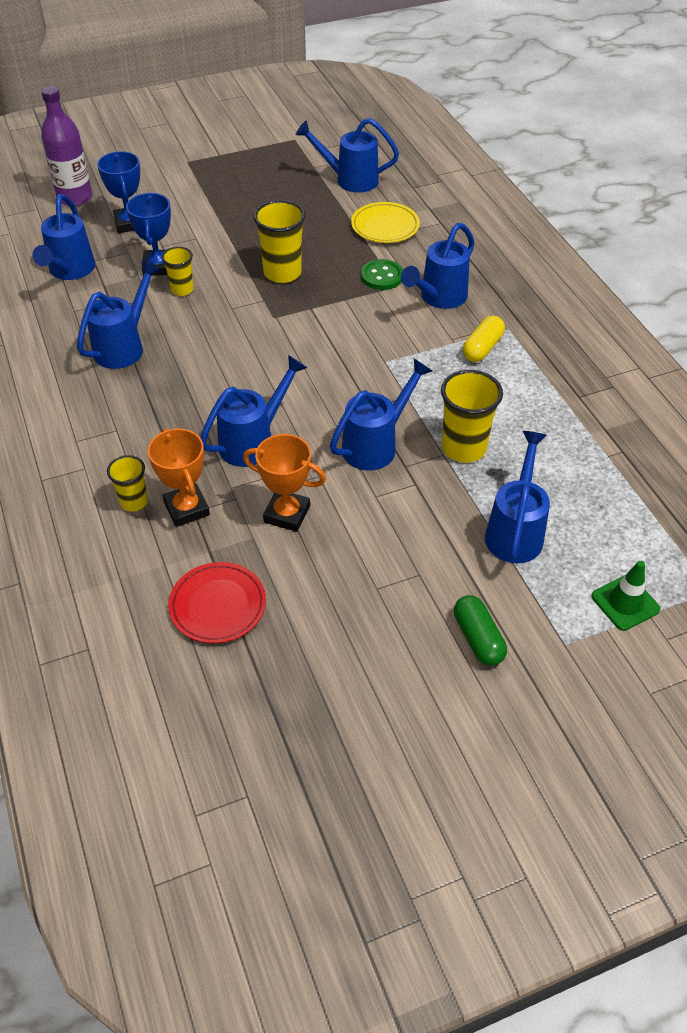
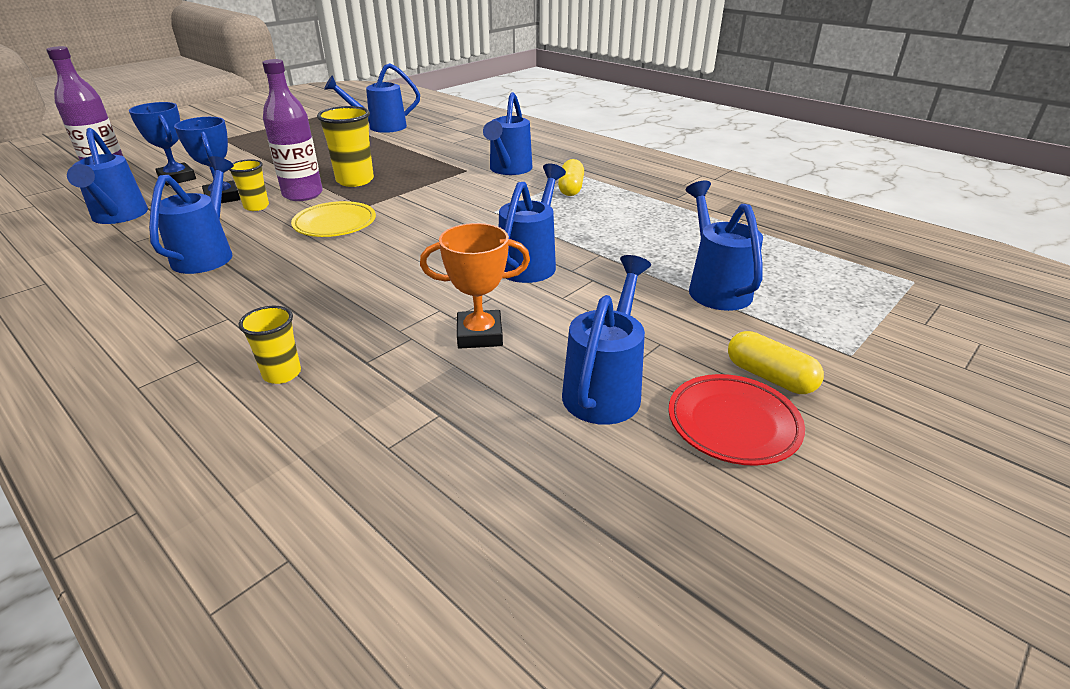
camera: 25 degrees left, 15 degrees down
orange trophy [148,428,210,527] -> none
red plate [168,562,266,644] -> red plate moved to [669,374,805,466]
blue watering can [201,355,307,467] -> blue watering can moved to [562,255,651,425]
yellow plate [351,202,420,243] -> yellow plate moved to [291,201,376,237]
green button [361,259,403,290] -> none
yellow cup [441,370,503,463] -> none
green capsule [454,595,507,666] -> yellow capsule [728,331,824,394]
green traffic cone [592,561,660,631] -> none
none -> purple bottle [262,59,323,201]

